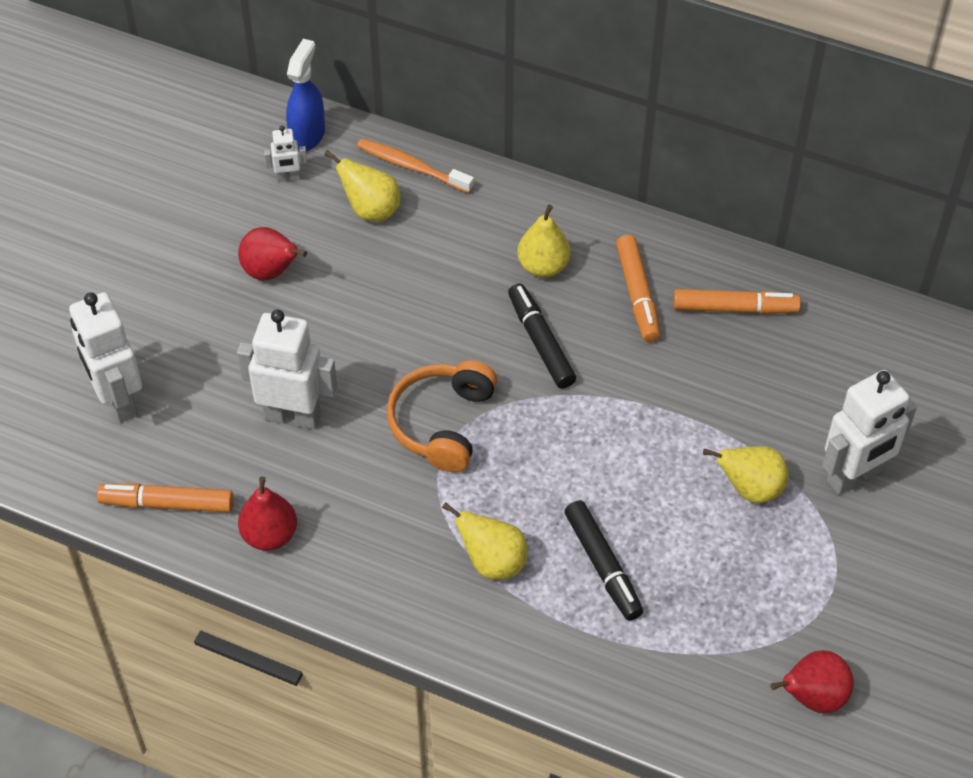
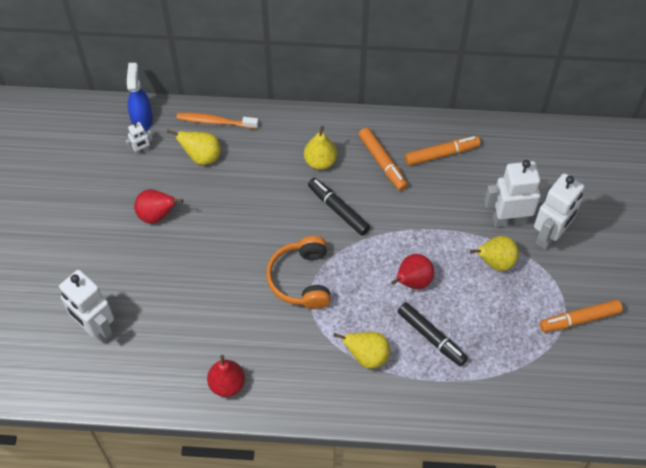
camera: 20 degrees left, 5 degrees up
orange marker [97,483,234,513] -> orange marker moved to [540,299,623,332]
white robot [237,309,337,429] -> white robot moved to [484,160,549,227]
red pear [770,650,854,713] -> red pear moved to [391,254,434,289]

